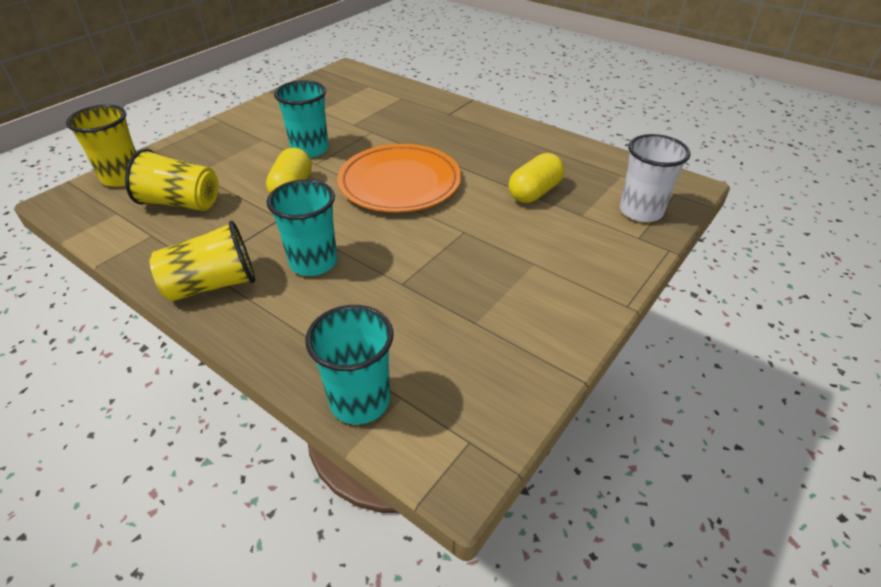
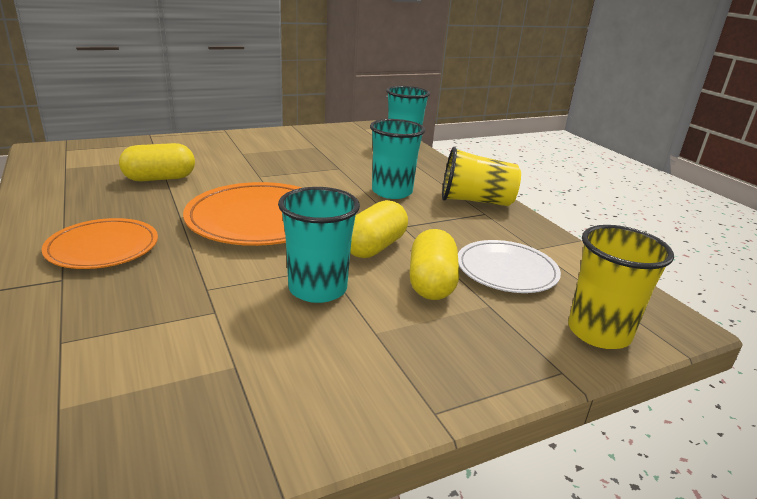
camera: 155 degrees left, 15 degrees down
yellow cup [125,149,219,211] -> white plate [458,240,561,293]
white cup [620,134,691,222] -> none
none -> orange plate [42,218,158,269]
none -> yellow capsule [410,229,459,300]

